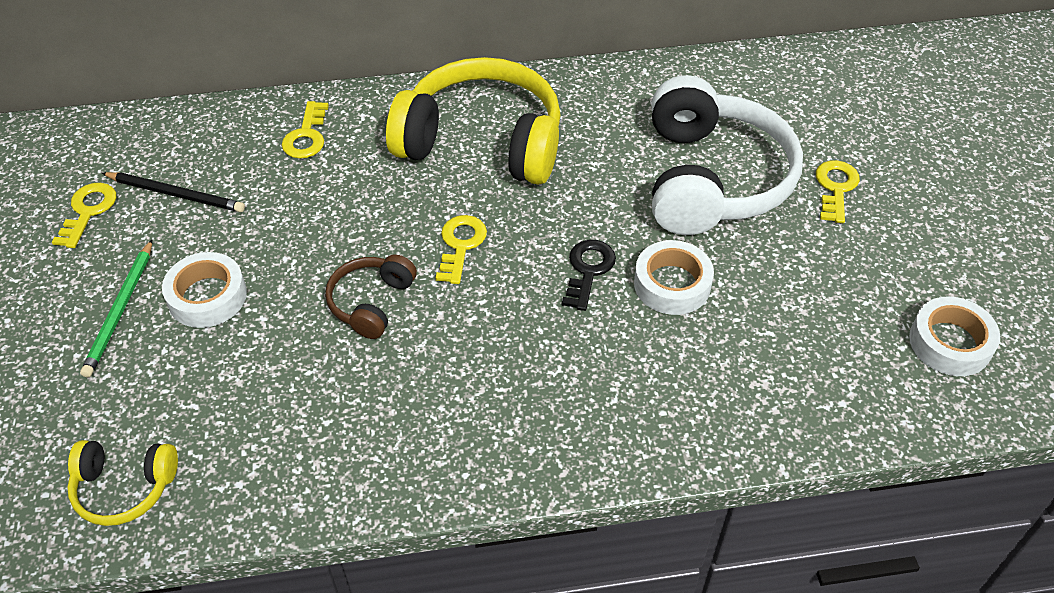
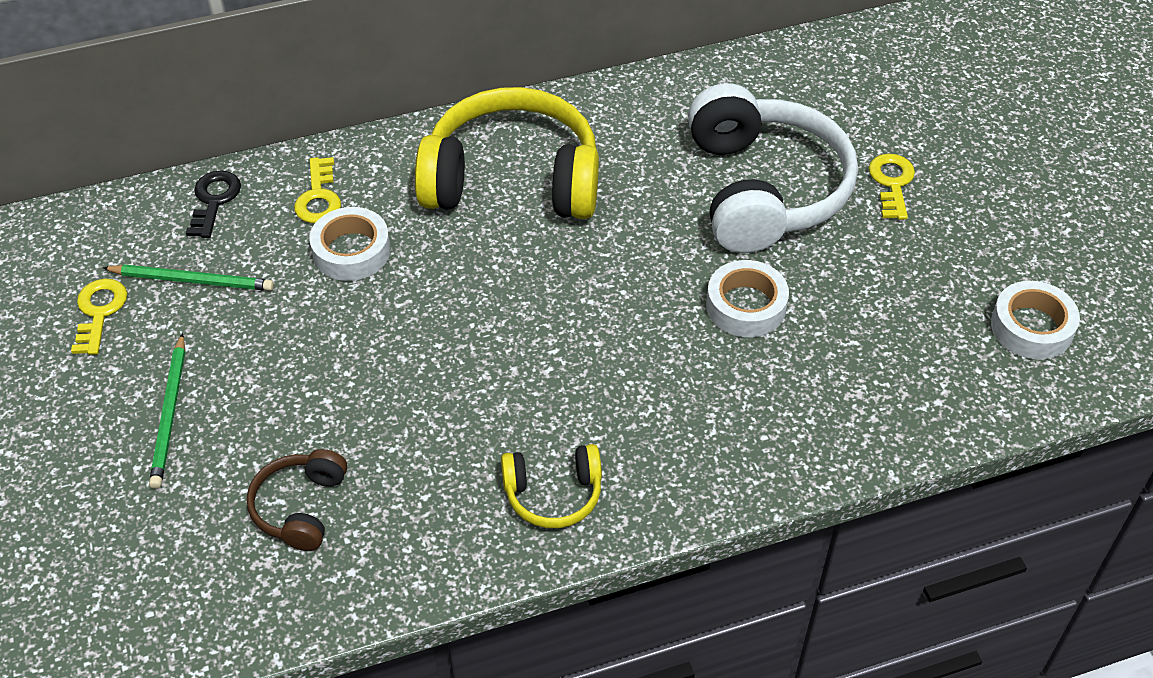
camera: 10 degrees left, 0 degrees up
yellow headphones [67,440,178,526] -> yellow headphones moved to [501,444,602,528]
black pencil [102,172,245,212] -> green pencil [103,264,274,291]
white tape [162,252,247,328] -> white tape moved to [309,207,390,281]
brown headphones [325,254,417,339] -> brown headphones moved to [247,449,347,551]
yellow key [436,215,487,284] -> none
black key [562,240,616,311] -> black key moved to [186,171,241,238]

